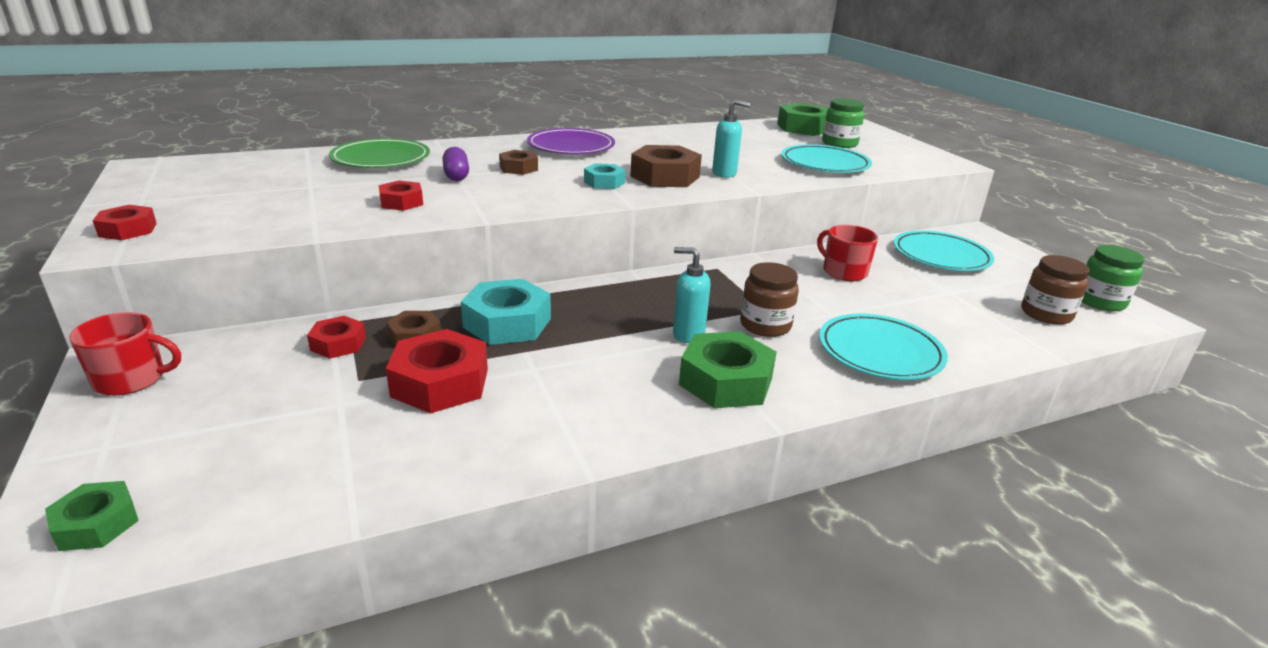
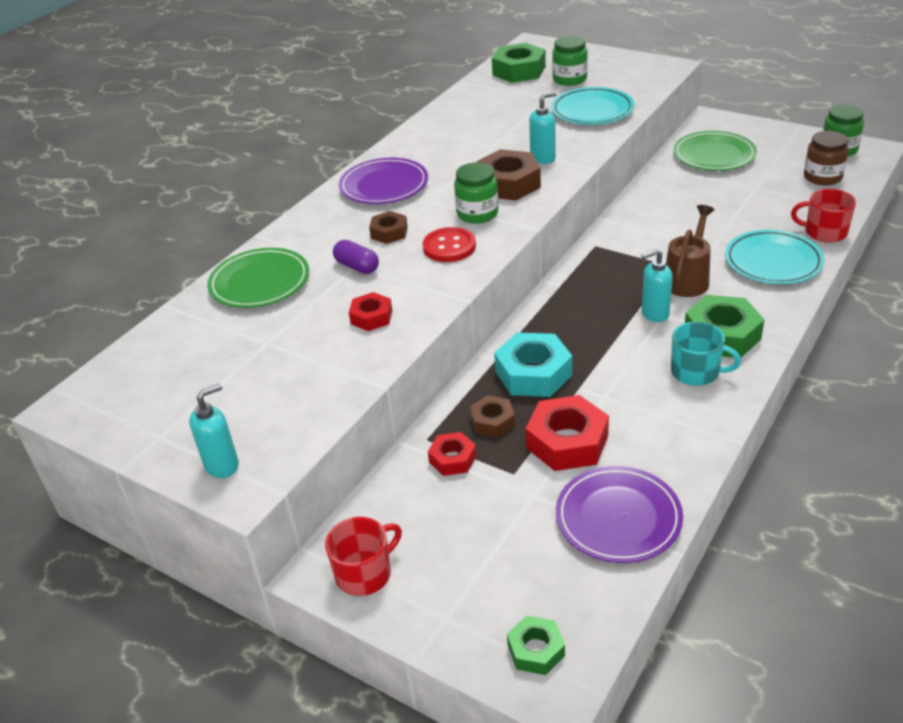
camera: 30 degrees left, 10 degrees up
red nut [93,205,157,240] -> turquoise soap dispenser [189,384,239,478]
turquoise nut [584,163,626,189] -> green jar [454,162,498,224]
brown jar [740,262,799,337] -> brown watering can [666,205,714,297]
red mug [817,225,878,281] -> red mug moved to [791,189,856,243]
turquoise plate [894,231,994,271] -> green plate [673,131,757,171]
none -> red button [423,227,476,262]
none -> purple plate [556,466,683,563]
none -> turquoise mug [671,322,741,386]

